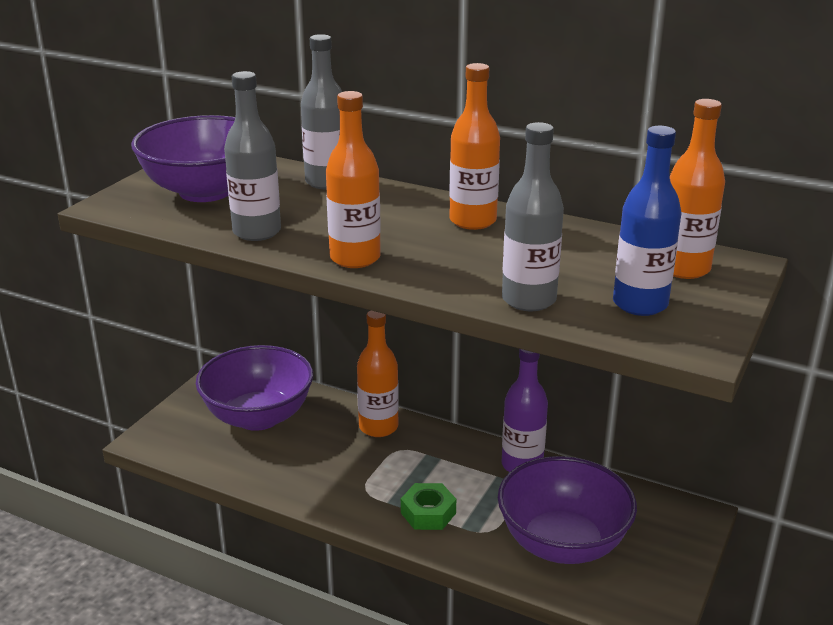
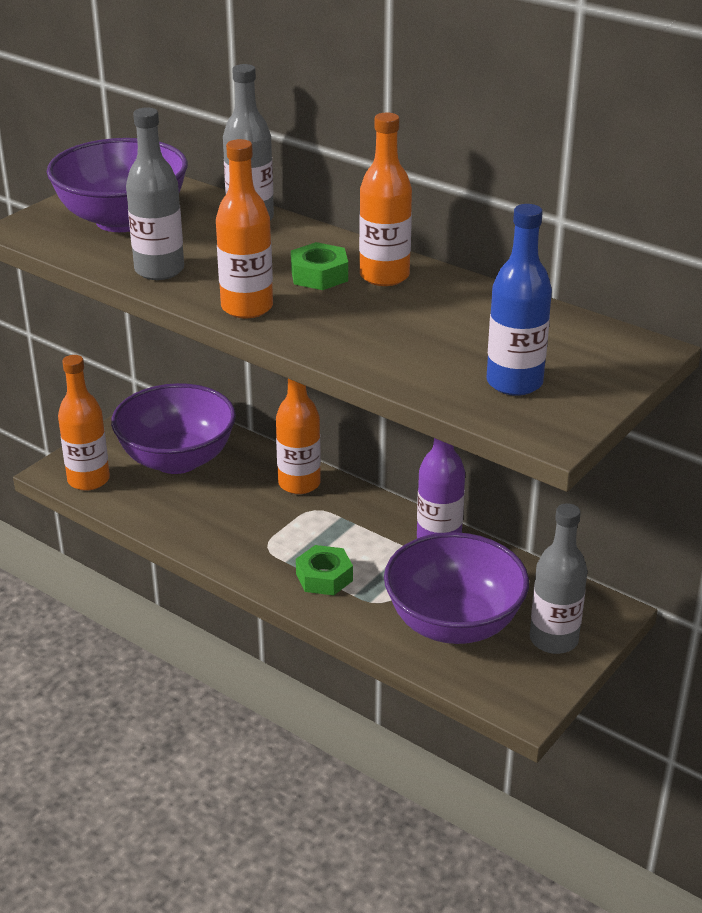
camera: 10 degrees right, 5 degrees up
grey bottle [502,122,564,311] -> grey bottle moved to [530,503,587,654]
orange bottle [670,99,725,279] -> orange bottle moved to [58,355,110,491]
none -> green nut [291,242,348,290]

